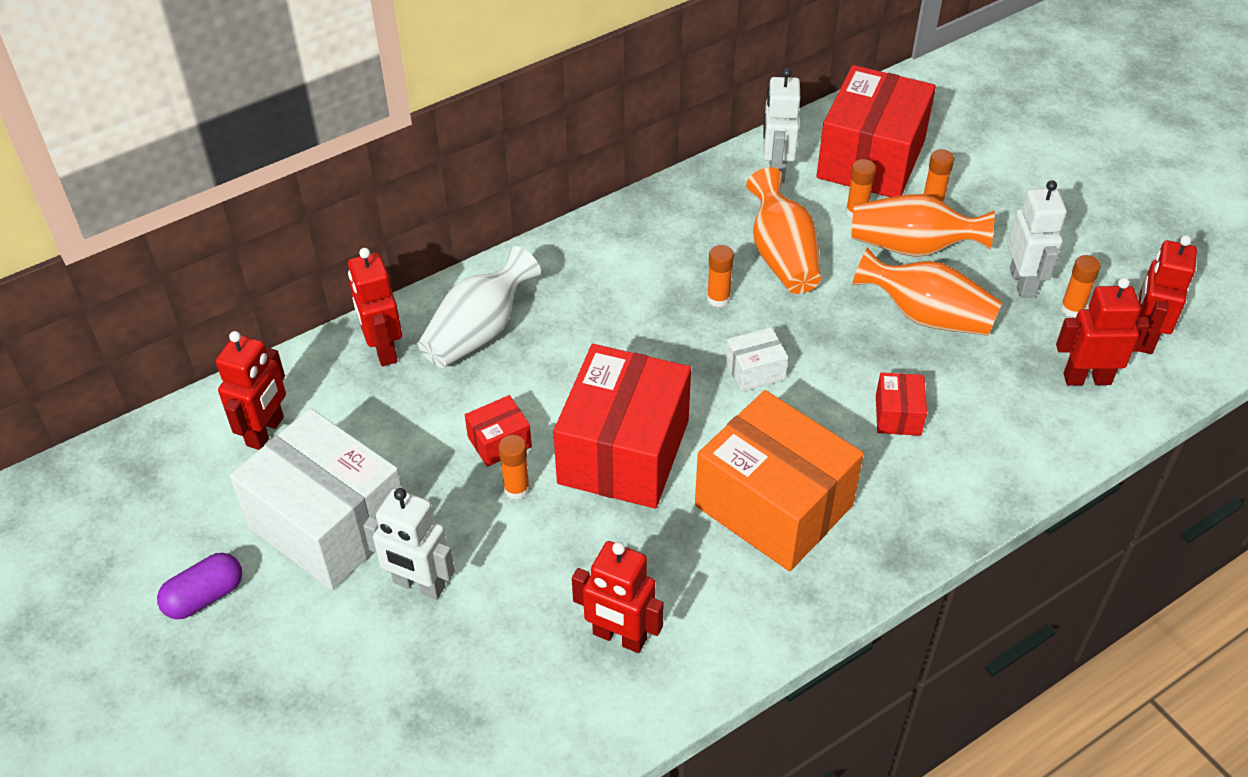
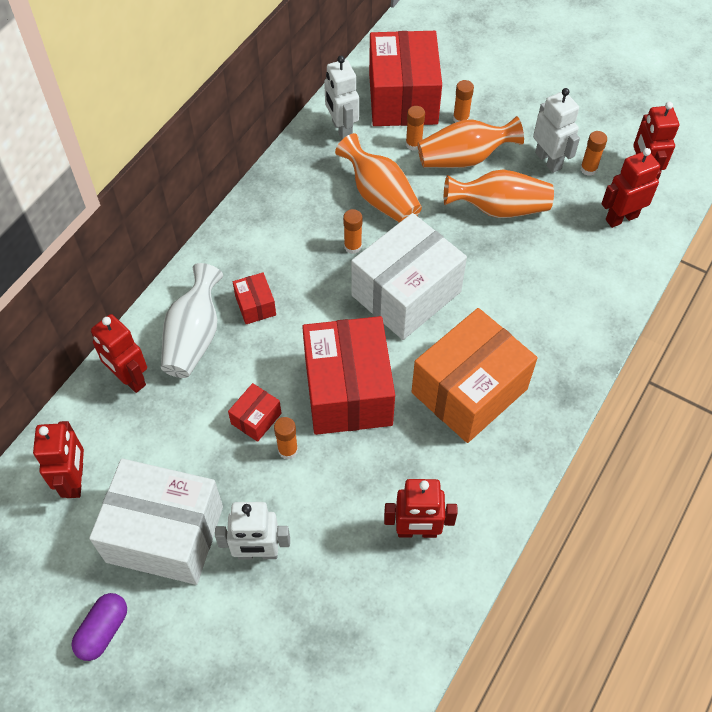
camera: 25 degrees left, 10 degrees up
orange box [695,390,864,571] -> orange box turned 60 degrees counterclockwise [411,308,538,443]
white box [725,327,788,392] -> white box [351,213,467,340], size x2.31
red box [876,372,927,436] -> red box moved to [233,272,276,324]

